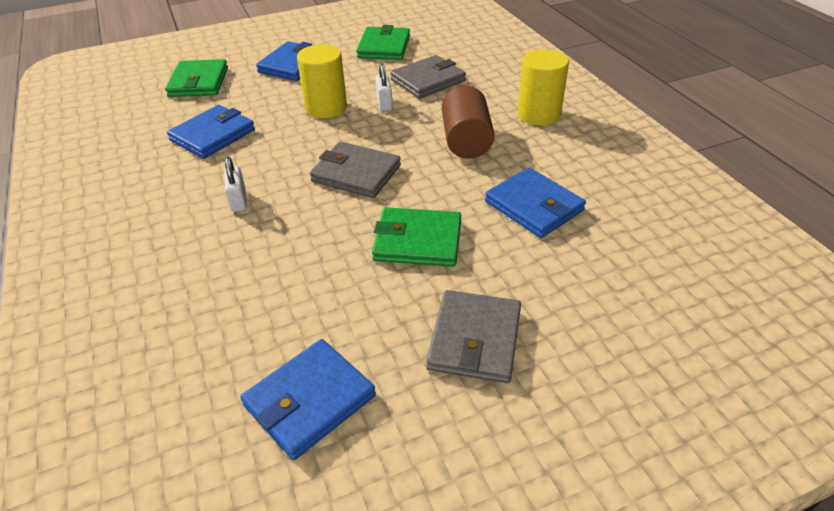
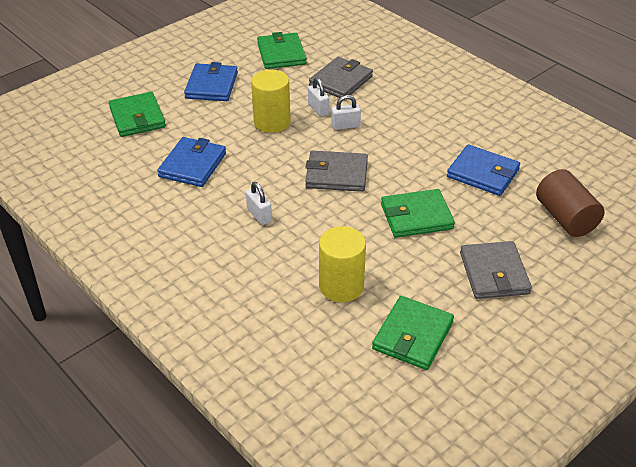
camera: 20 degrees left, 0 degrees up
blue wallet [240,339,376,460] -> green wallet [372,296,454,370]
brown cylinder [442,86,495,159] -> brown cylinder moved to [536,169,604,237]
yellow cylinder [517,49,569,125] -> yellow cylinder moved to [319,226,366,302]
none -> white padlock [331,95,361,130]

